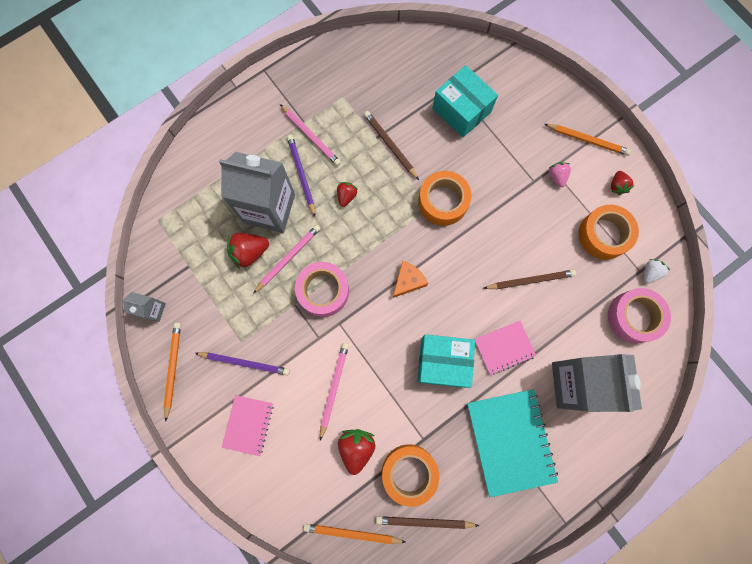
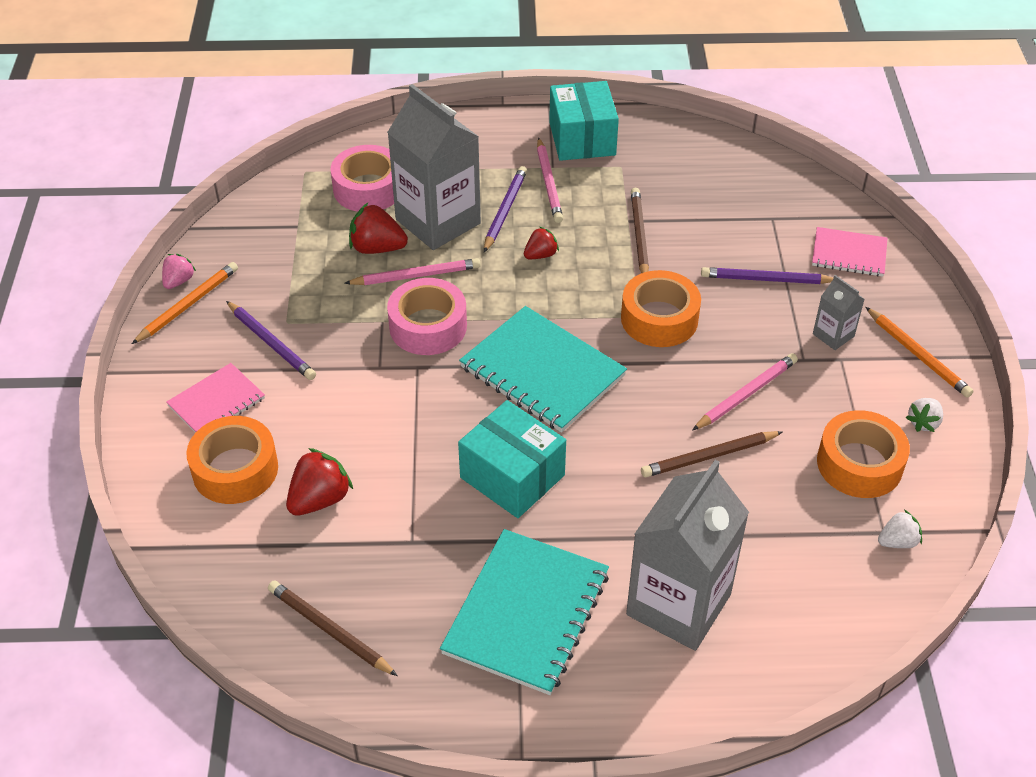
camera: 35 degrees right, 30 degrees down
grey carton [122,292,166,322] -> grey carton moved to [813,275,865,350]
orange pencil [303,524,406,544] -> none
pink pencil [320,343,349,441] -> pink pencil moved to [693,353,798,430]
orange tape [382,444,439,507] -> orange tape moved to [187,416,278,504]
orange cheese [393,261,428,298] -> turquoise notebook [459,306,627,433]
turquoise box [432,65,498,137] -> turquoise box moved to [549,81,619,161]
pink notebook [474,321,536,375] -> pink notebook moved to [812,227,887,277]
brown pencil [483,270,576,289] -> brown pencil turned 135 degrees clockwise [641,431,782,477]
pink strawberry [548,162,571,187] -> pink strawberry moved to [162,254,196,289]
pink tape [608,288,671,343] -> pink tape moved to [331,145,394,212]
red strawberry [611,171,634,195] -> white strawberry [906,398,943,432]
none -> purple pencil [701,267,833,284]

